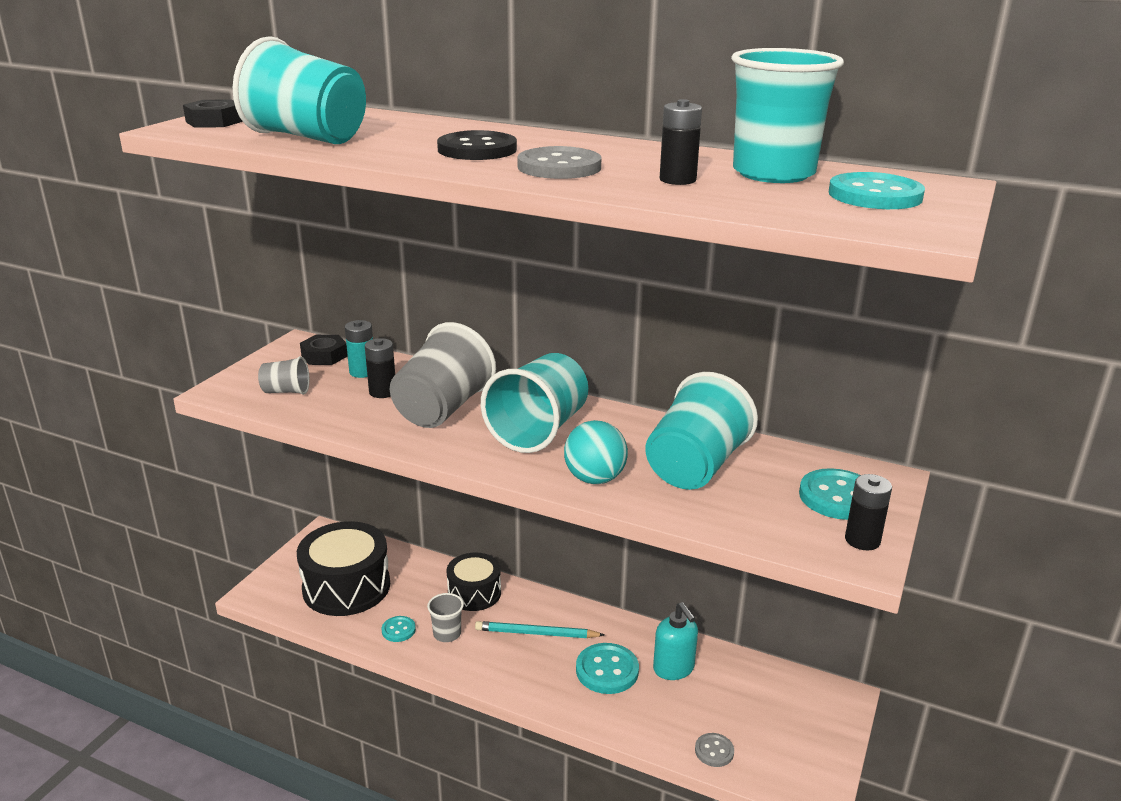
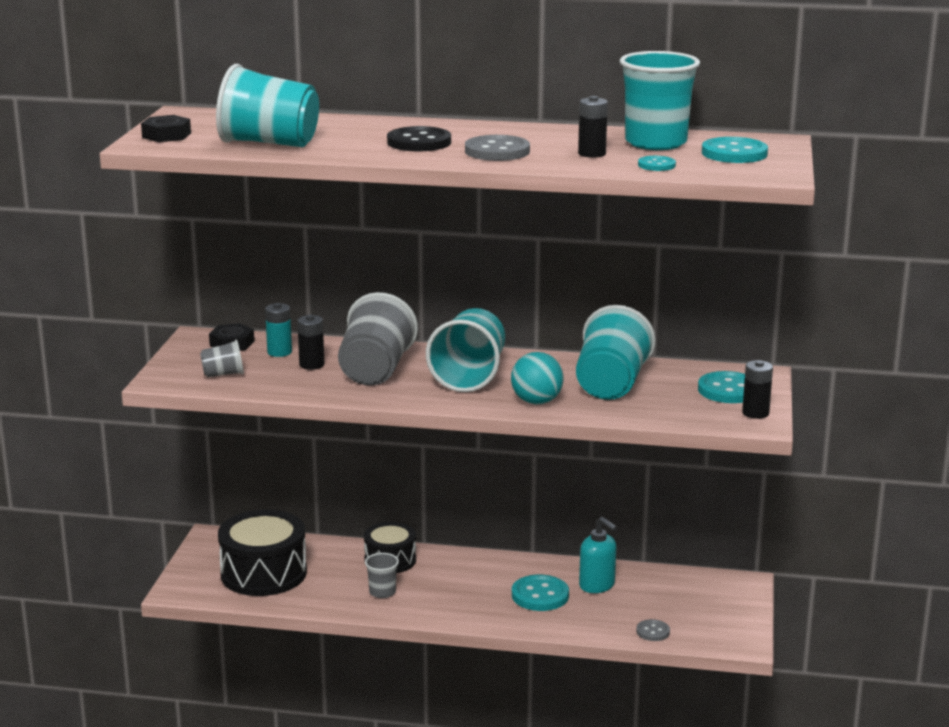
camera: 15 degrees left, 5 degrees down
turquoise button [382,616,416,642] -> turquoise button moved to [638,156,676,171]
turquoise pencil [475,621,604,638] -> none

